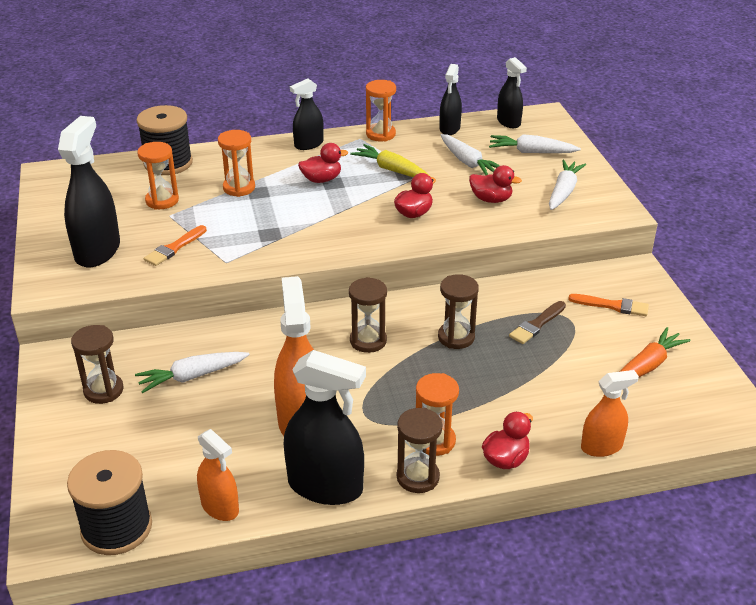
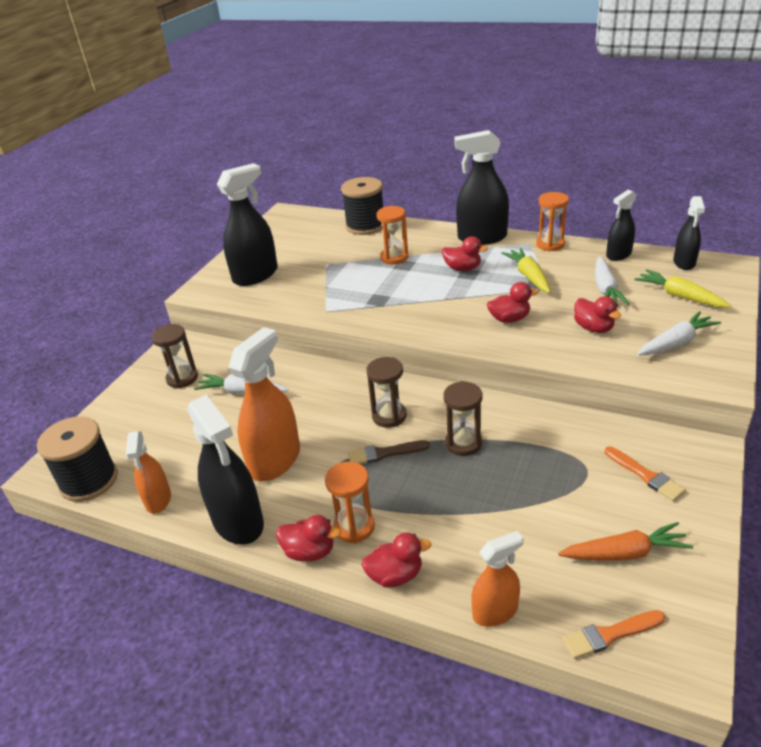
camera: 40 degrees right, 0 degrees up
orange hourglass [137,142,179,210] -> none
orange brush [144,225,207,266] -> orange brush moved to [562,610,665,659]
black spray bottle [290,79,324,150] -> black spray bottle [454,130,509,245], size x1.70
brown hourglass [397,408,442,493] -> red duck [276,515,341,561]
white carrot [489,134,581,153] -> yellow carrot [635,269,731,307]
brown brush [509,301,566,344] -> brown brush moved to [348,440,430,464]
orange spray bottle [581,370,639,457] -> orange spray bottle turned 45 degrees counterclockwise [471,531,524,627]

